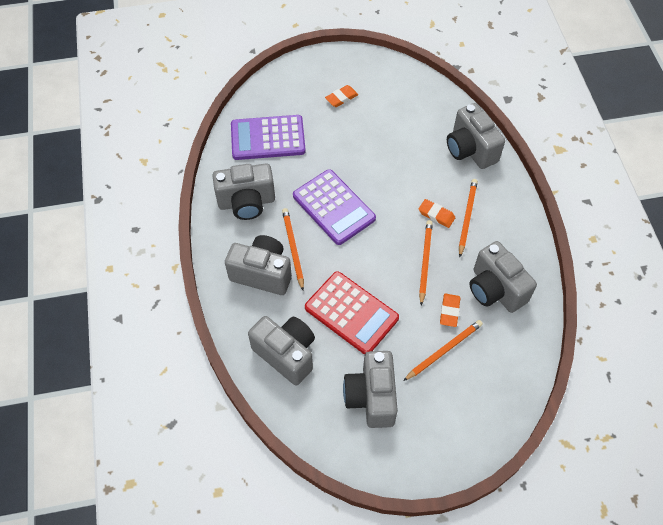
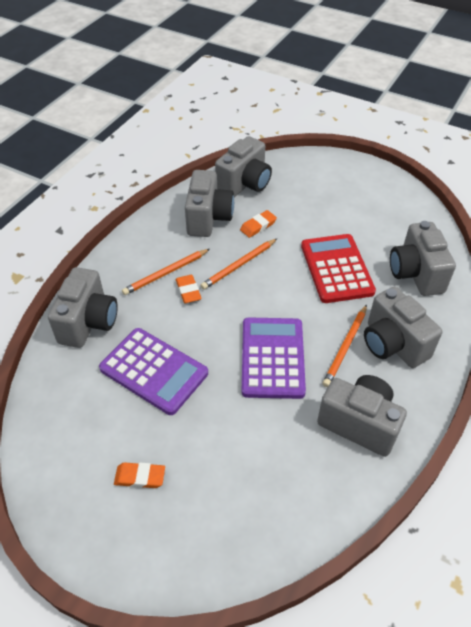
camera: 140 degrees left, 10 degrees down
purple calculator [231,115,306,160] -> purple calculator moved to [99,328,208,415]
grey camera [343,351,398,428] -> grey camera moved to [215,136,272,197]
orange pencil [403,320,483,381] -> none

